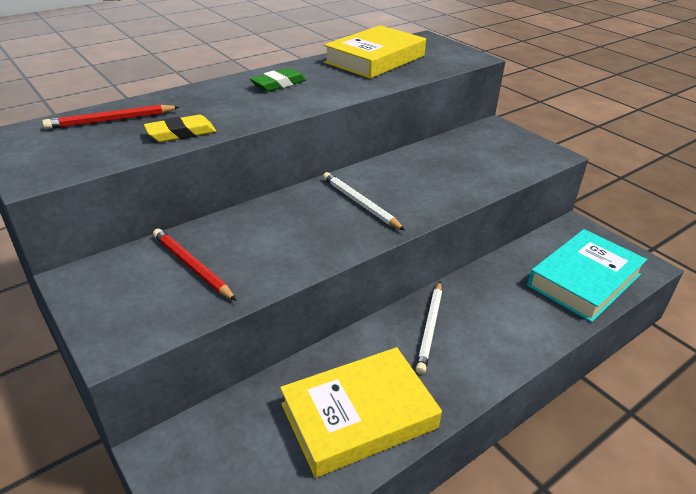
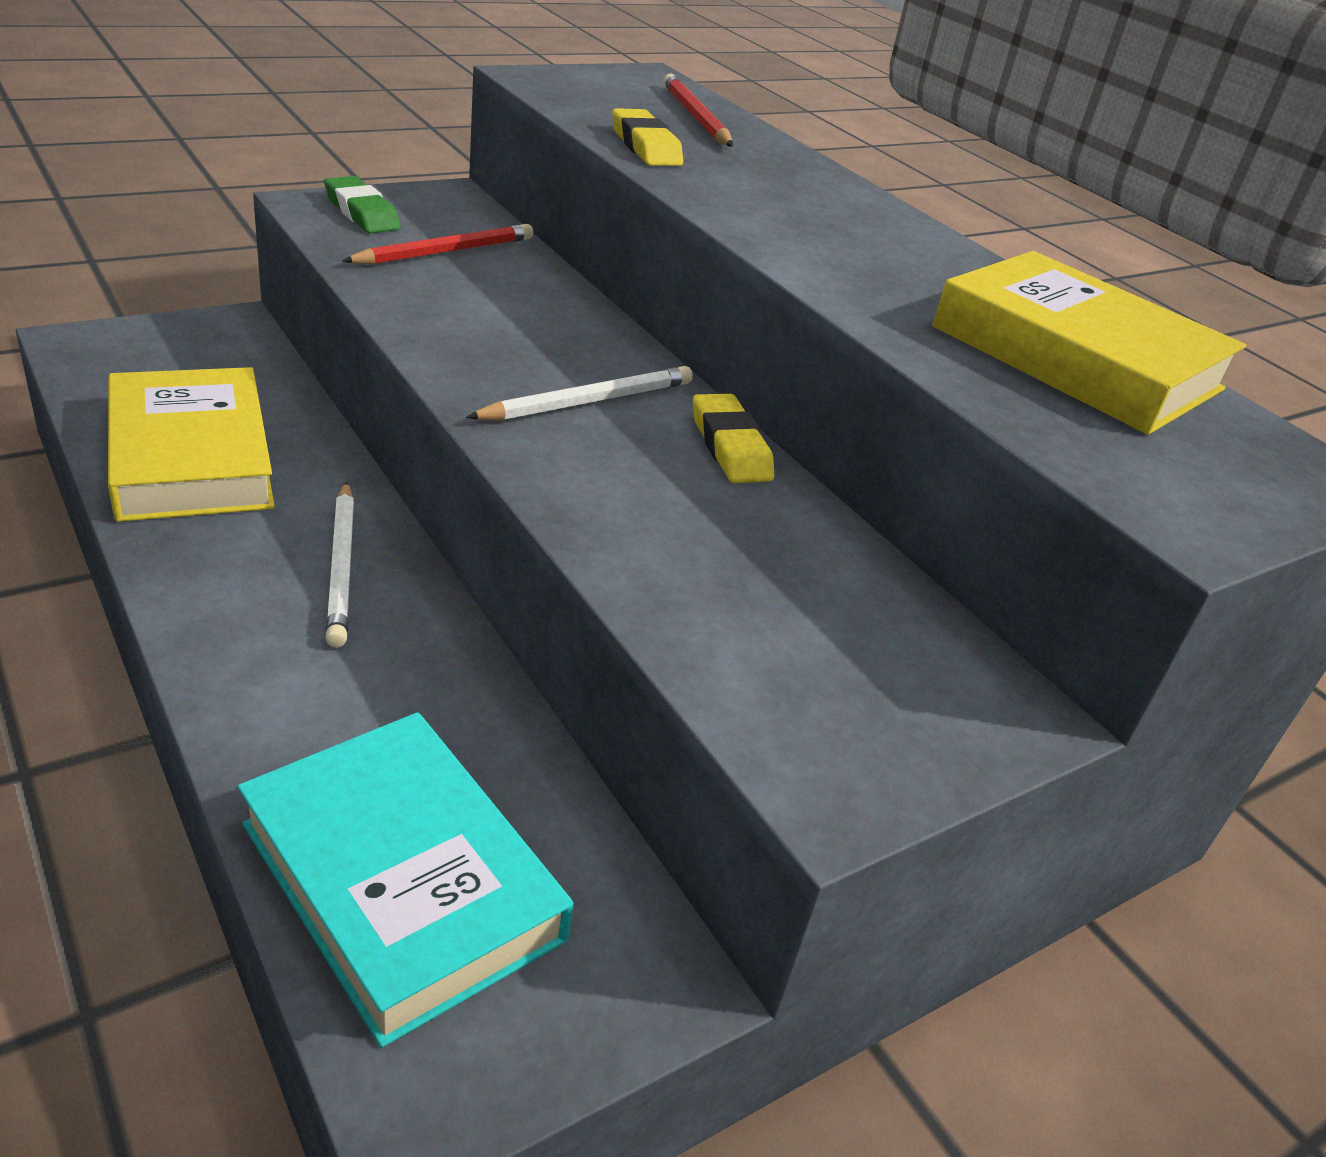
camera: 90 degrees right, 0 degrees up
green eraser [250,68,306,92] -> green eraser moved to [324,176,401,233]
white pencil [416,282,442,374] -> white pencil turned 120 degrees counterclockwise [326,481,354,648]
none -> yellow eraser [693,394,774,483]

